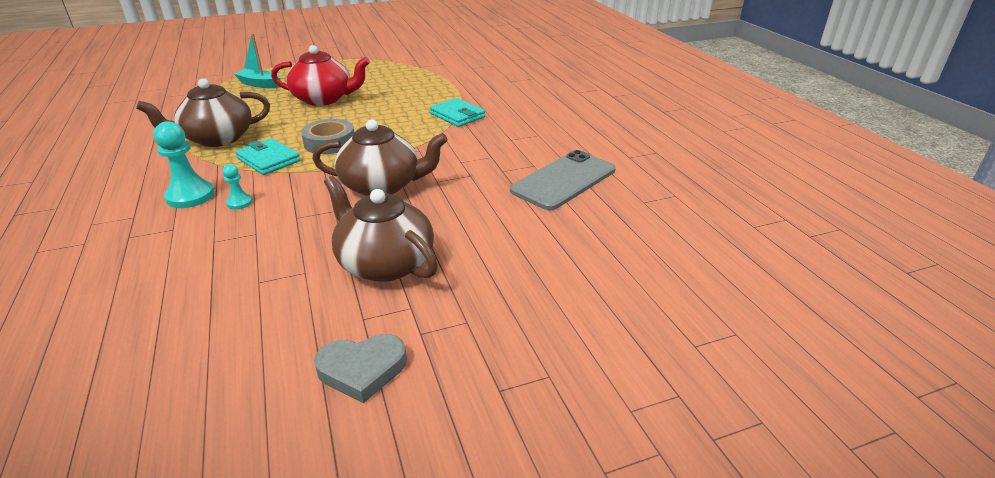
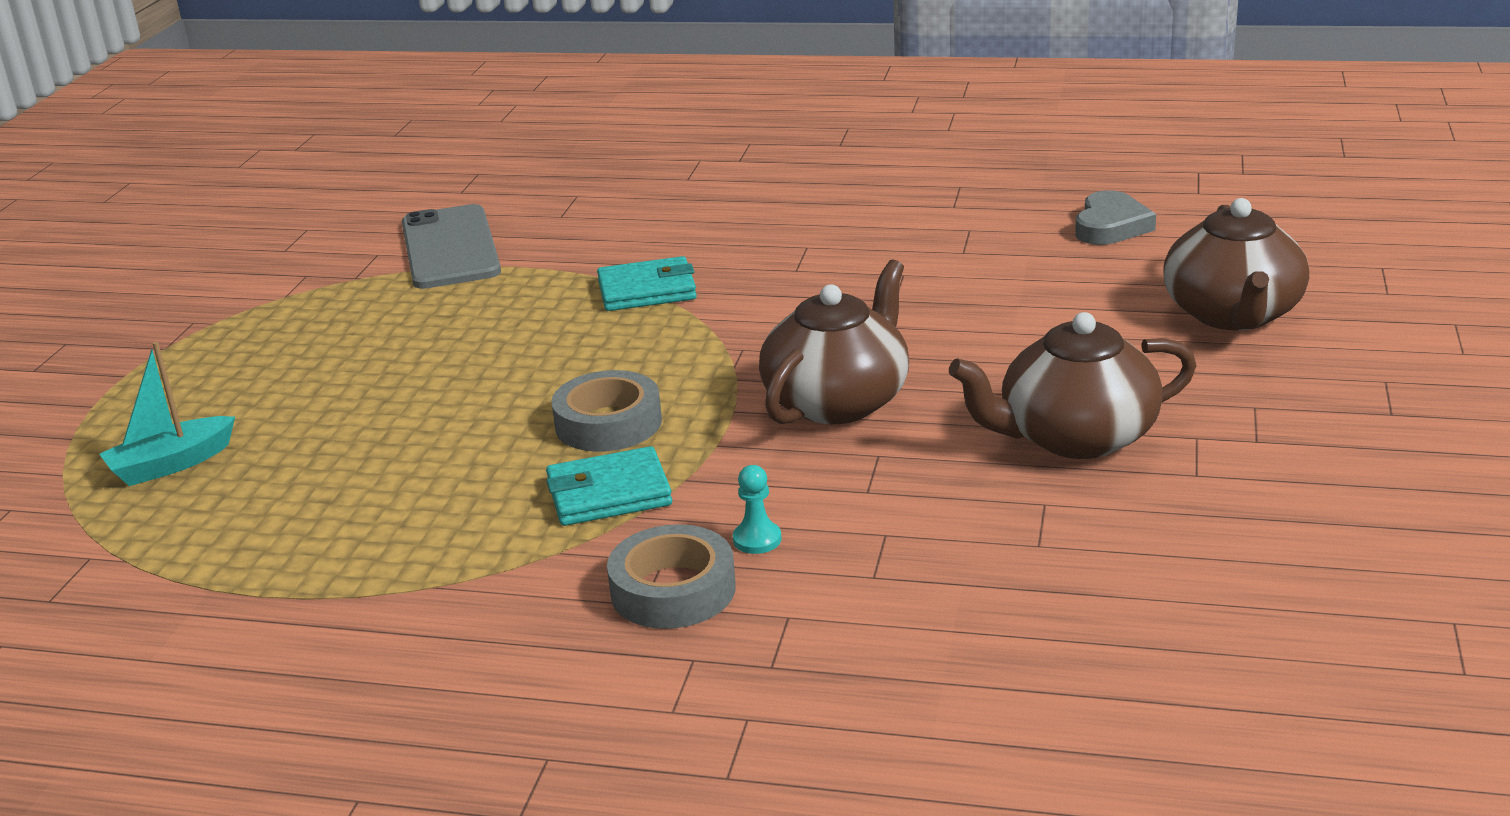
camera: 55 degrees left, 5 degrees down
brown teapot [136,78,270,147] -> brown teapot moved to [1163,198,1309,330]
turquoise pawn [153,121,215,208] -> grey tape [607,524,736,629]
red teapot [271,45,370,106] -> none
grey heart [314,334,407,404] -> grey heart moved to [1075,190,1156,245]
grey phone [510,150,616,210] -> grey phone moved to [402,204,501,289]

